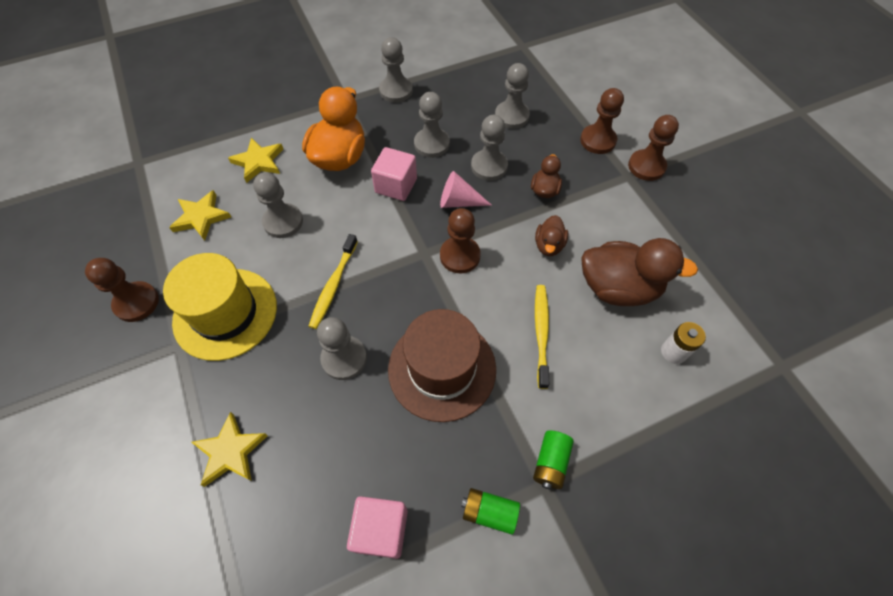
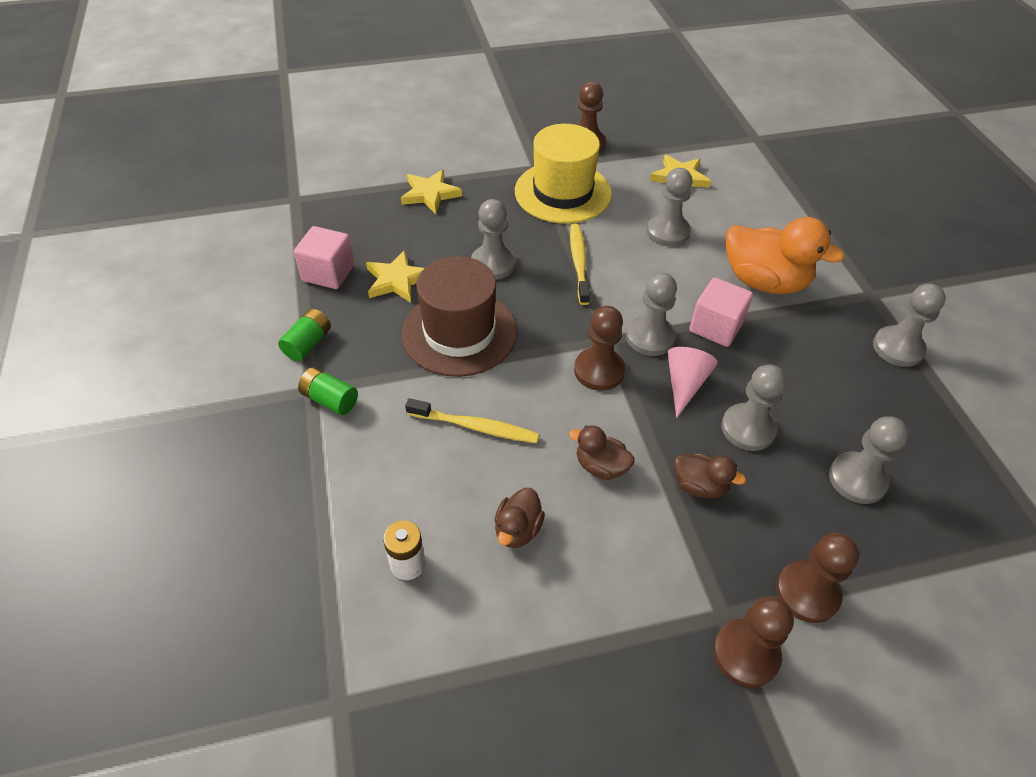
camera: 100 degrees right, 10 degrees down
yellow star [228,138,283,183] -> yellow star moved to [366,250,424,303]
yellow toothbrush [308,234,358,329] -> yellow toothbrush turned 60 degrees clockwise [570,224,590,305]
grey pawn [414,92,450,158] -> grey pawn moved to [626,272,677,356]
brown duck [582,238,698,306] -> brown duck [494,488,545,548], size x0.51

